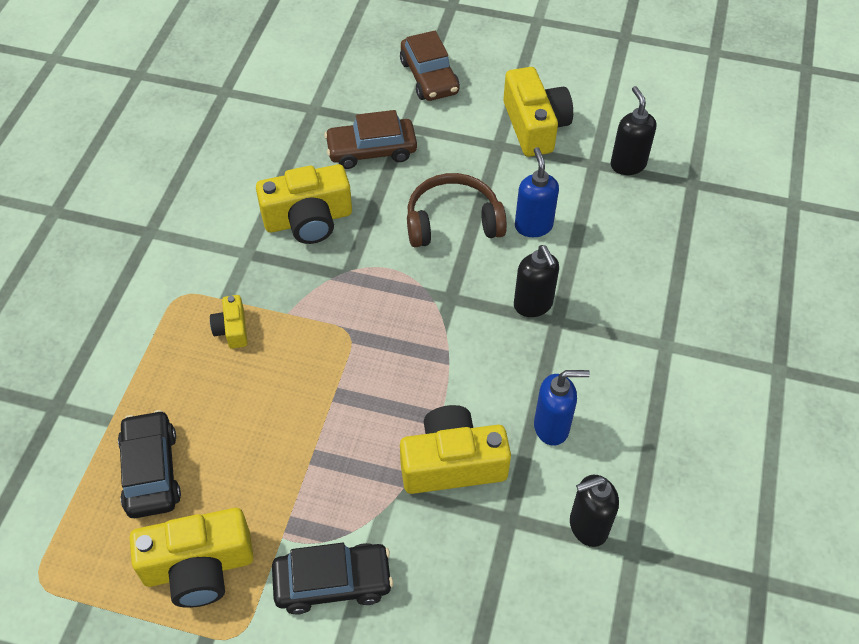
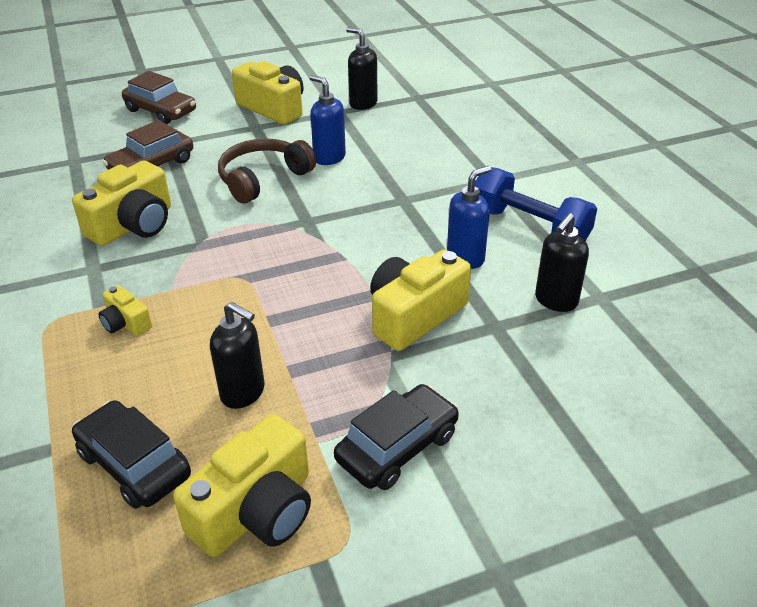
camera: 35 degrees left, 15 degrees down
black soap dispenser [514,245,559,317] -> black soap dispenser moved to [210,302,265,409]
none -> blue dumbbell [475,167,597,241]

